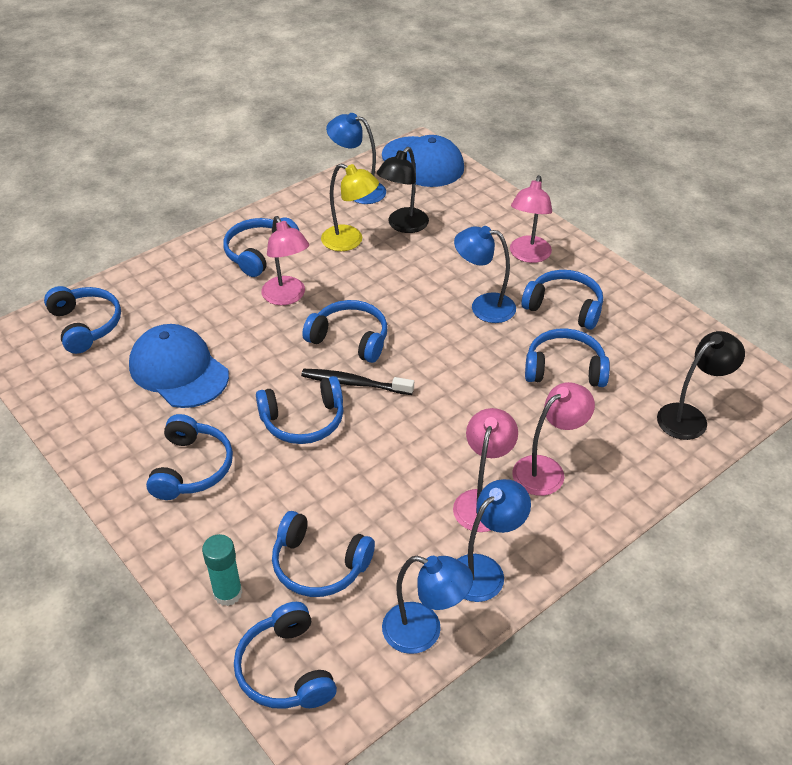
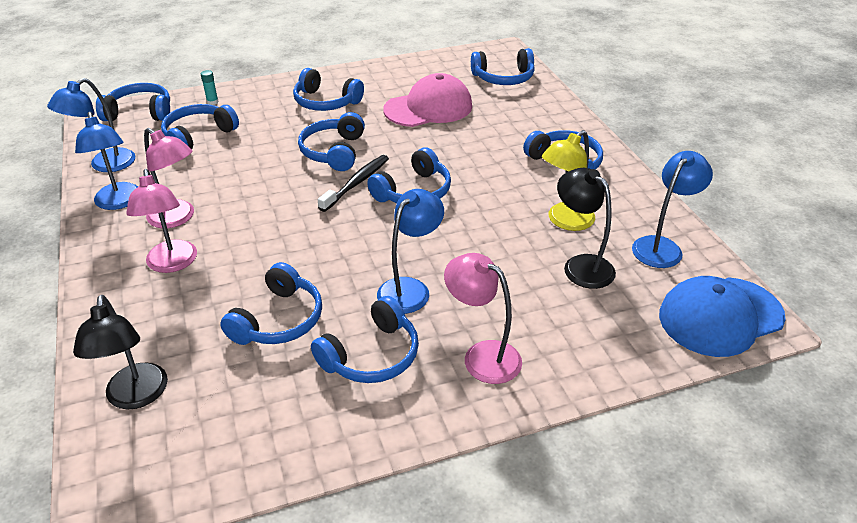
camera: 110 degrees right, 5 degrees down
blue cap [129,324,229,408] -> pink cap [383,73,472,127]
turquoise glue stick [202,534,243,606] -> turquoise glue stick [201,70,219,105], size x0.59
pink lamp [261,216,309,305] -> none

